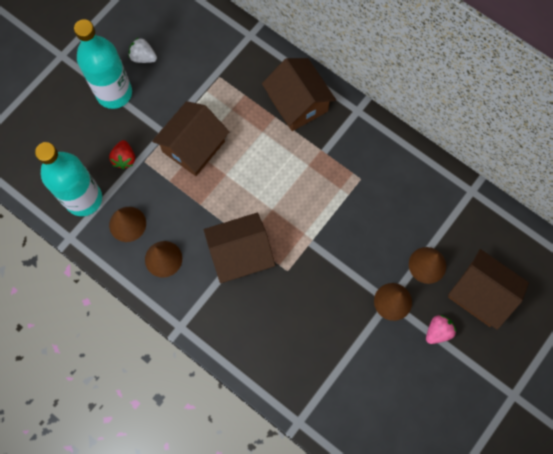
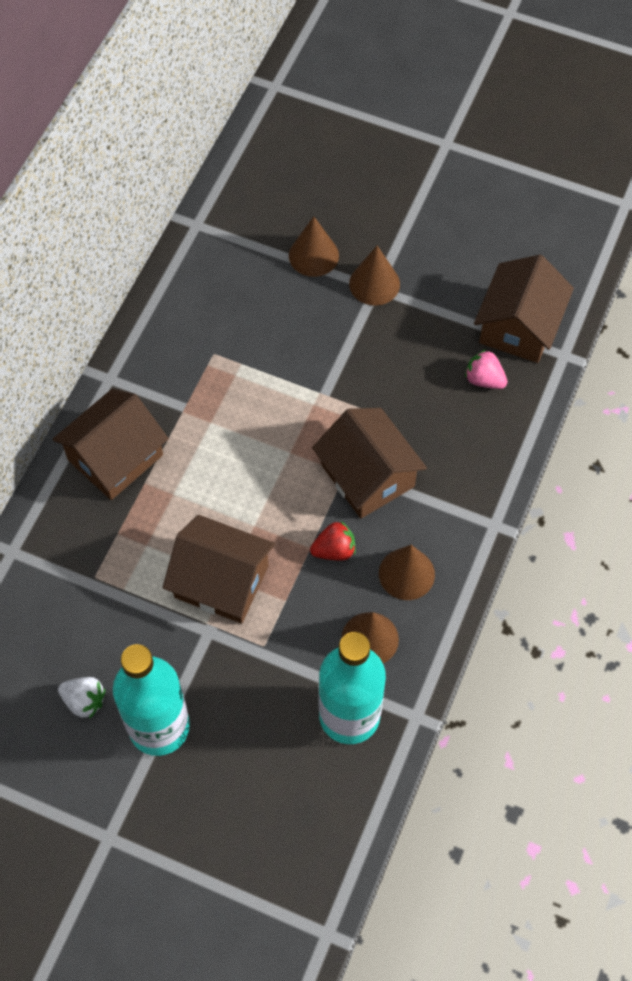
camera: 105 degrees left, 10 degrees down
red strawberry [109,140,135,169] -> red strawberry moved to [310,521,355,561]
white strawberry [128,37,157,63] -> white strawberry turned 75 degrees counterclockwise [58,677,105,719]
pink strawberry [426,315,456,344] -> pink strawberry moved to [465,350,507,389]
brown house [448,249,529,330] -> brown house moved to [474,255,574,363]

